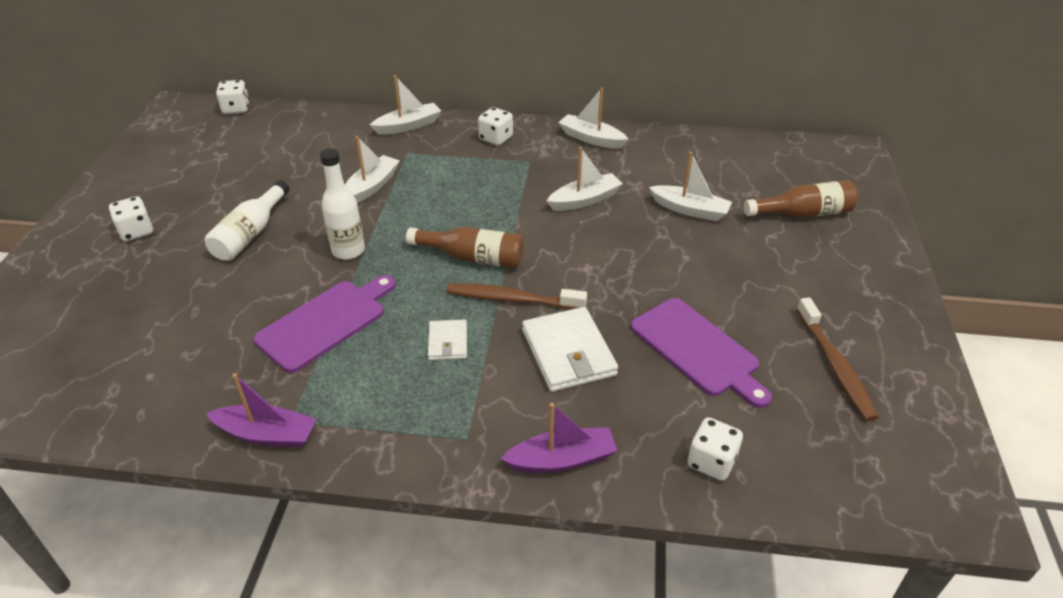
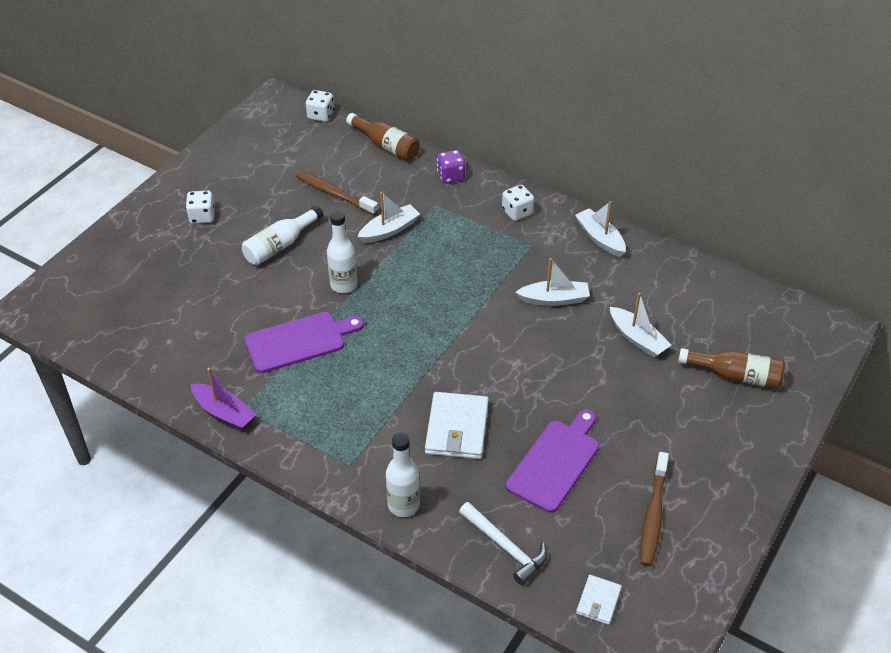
camera: 25 degrees right, 5 degrees up
white boat [370,75,441,135] -> purple dice [437,150,465,183]
brown bottle [406,227,524,268] -> brown bottle moved to [346,113,420,161]
white wallet [428,320,467,360] -> white wallet moved to [576,575,622,625]
brown toothbrush [446,283,587,310] -> brown toothbrush moved to [295,171,378,215]
purple boat [501,403,617,473] -> white bottle [386,432,420,517]
purple cutting board [631,298,772,408] -> purple cutting board turned 135 degrees counterclockwise [506,409,599,513]
white dice [687,417,743,481] -> white hammer [459,502,547,585]

